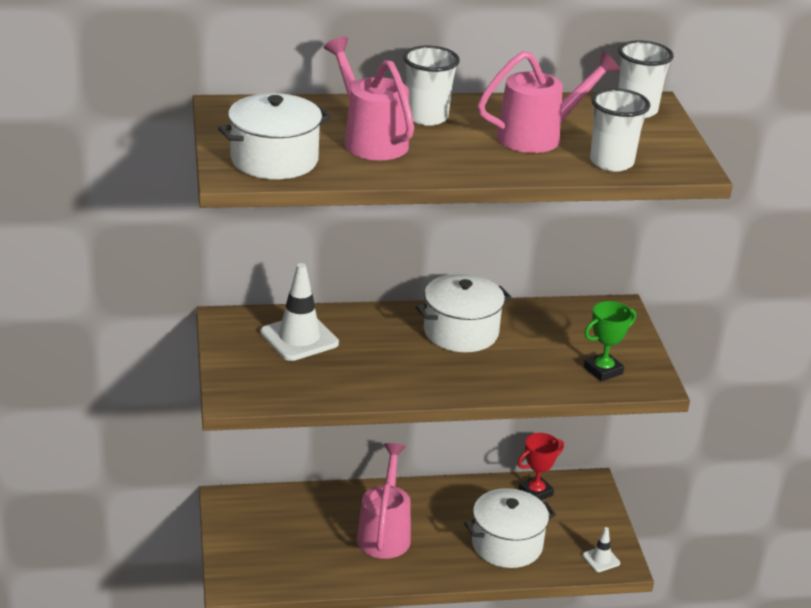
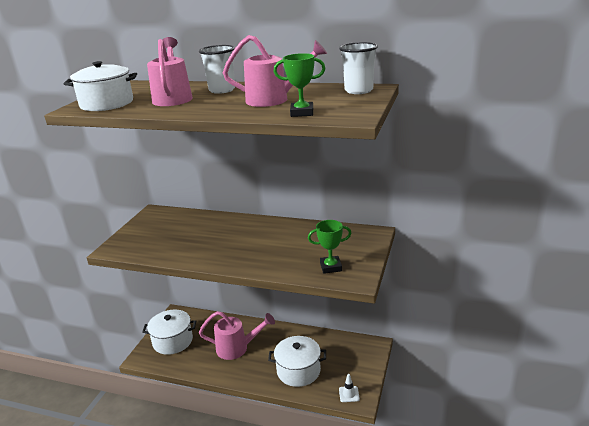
camera: 30 degrees right, 5 degrees down
white traffic cone [260,263,339,361] -> none
pink watering can [357,443,411,559] -> pink watering can turned 60 degrees clockwise [199,311,275,360]
white pot [416,274,512,352] -> white pot moved to [142,310,196,355]
red trophy [518,433,564,500] -> none
white cup [590,88,650,172] -> green trophy [274,53,325,117]

